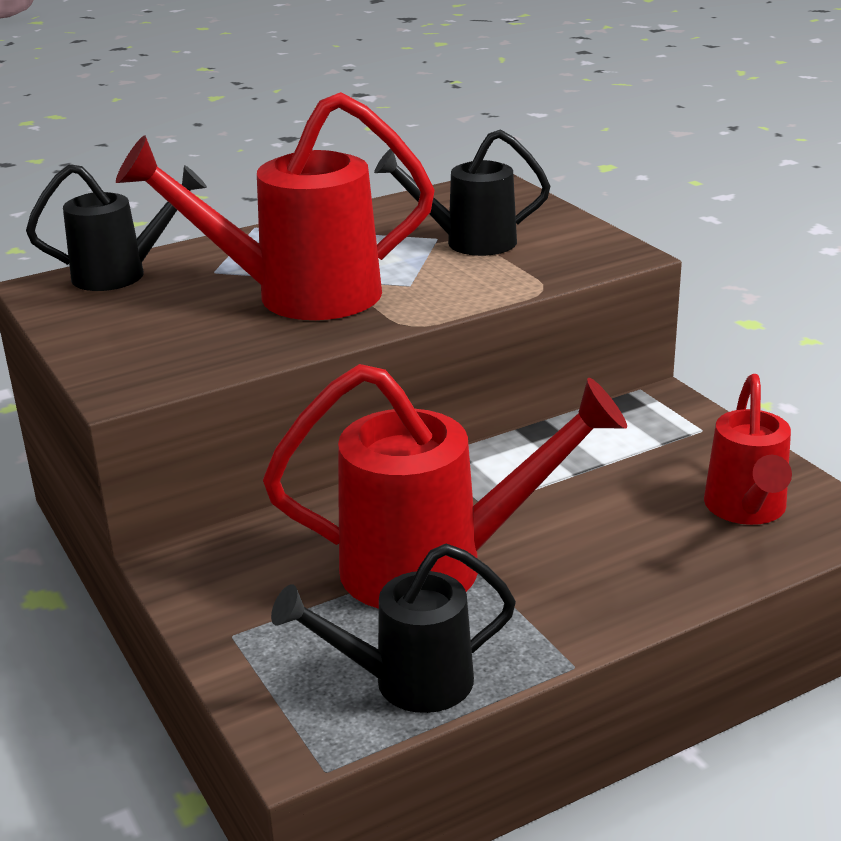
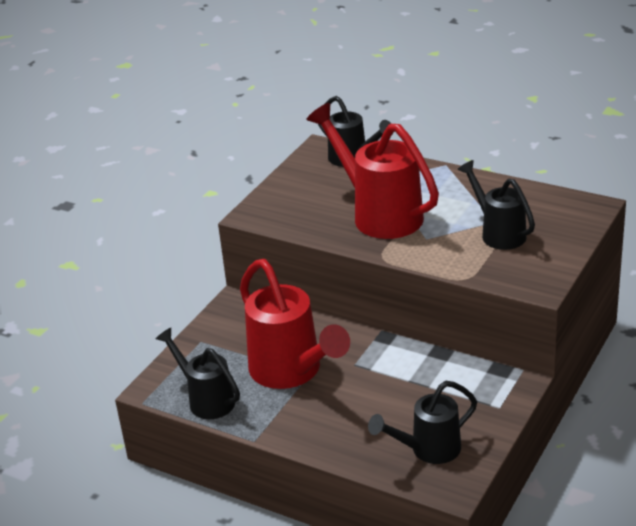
camera: 60 degrees right, 5 degrees up
red watering can [704,374,792,525] -> black watering can [368,381,477,464]

